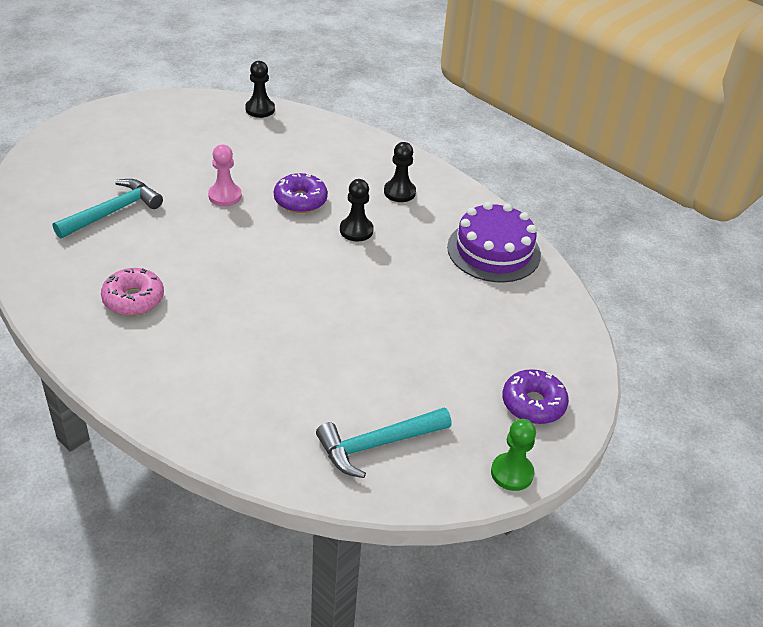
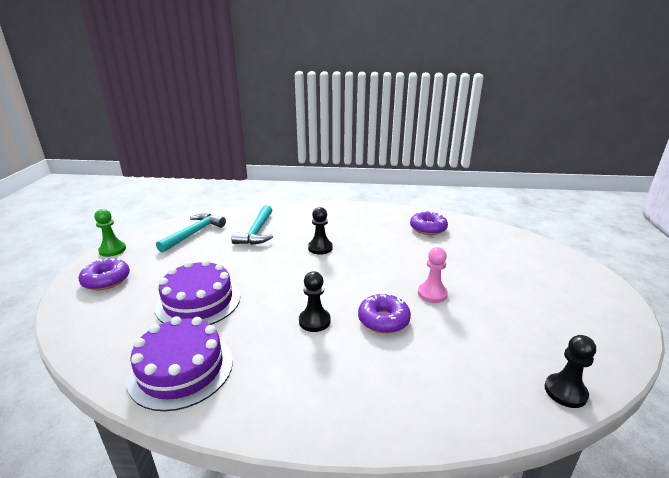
camera: 145 degrees right, 15 degrees down
turquoise hammer [53,179,163,239] -> turquoise hammer moved to [231,205,273,245]
pink donut [101,268,164,316] -> none
black pawn [384,142,416,202] -> black pawn moved to [308,207,333,255]
none -> purple cake [155,260,240,325]
none -> purple donut [410,211,448,235]

